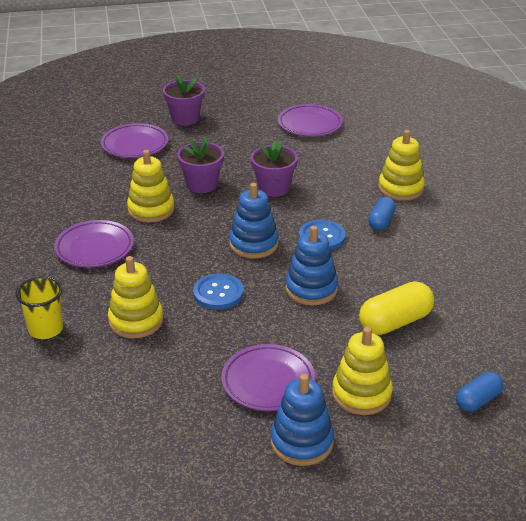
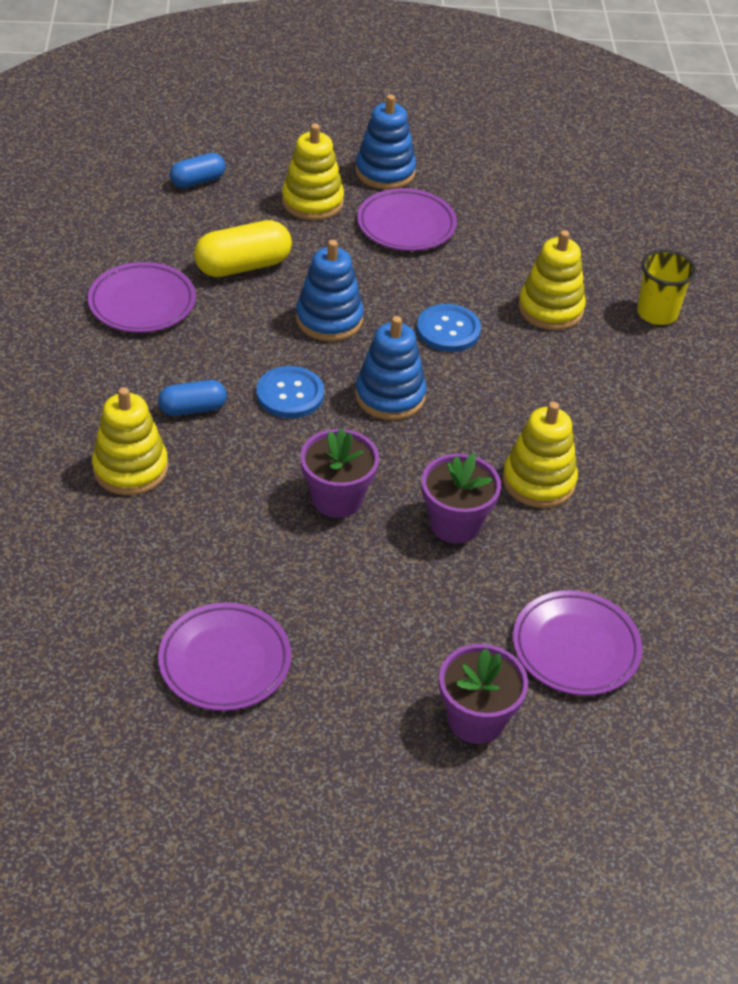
camera: 175 degrees left, 10 degrees up
purple plate [54,220,134,268] -> purple plate moved to [88,262,196,333]
blue capsule [368,197,396,230] -> blue capsule turned 45 degrees clockwise [158,380,227,416]

